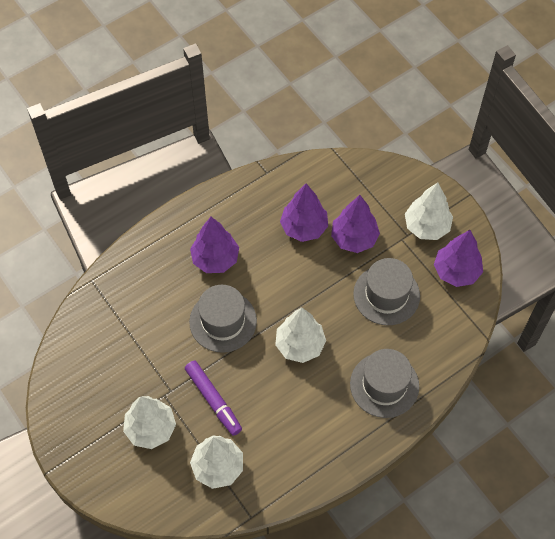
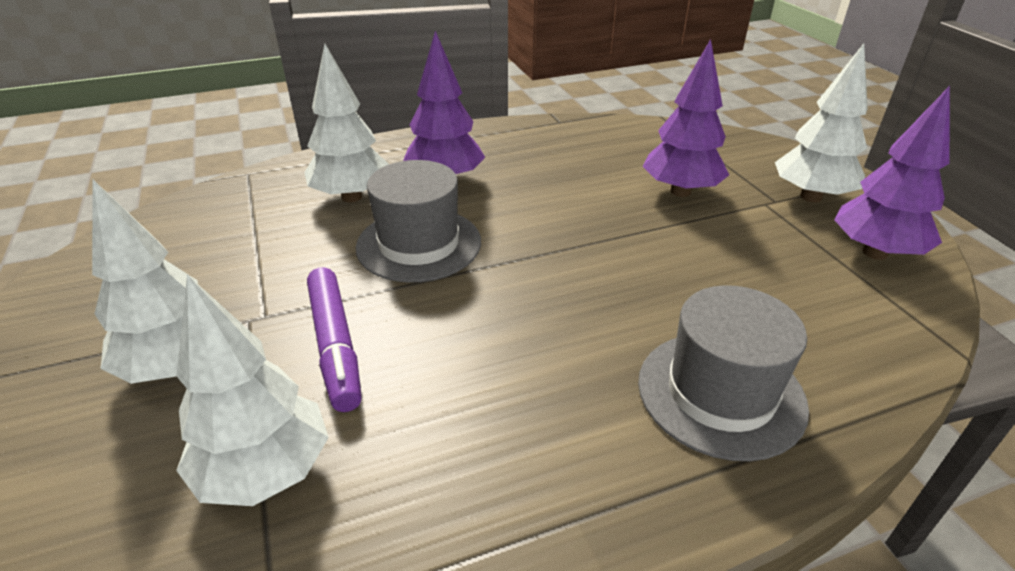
camera: 15 degrees right, 25 degrees down
white tree [275,308,326,363] -> white tree moved to [304,44,389,202]
purple tree [280,184,328,242] -> none
grey hat [353,258,420,325] -> none

